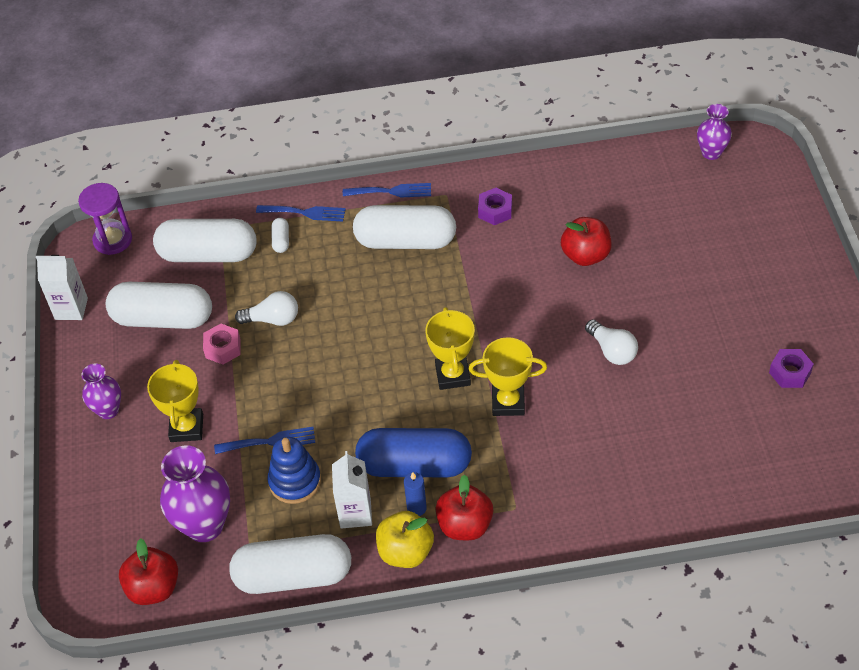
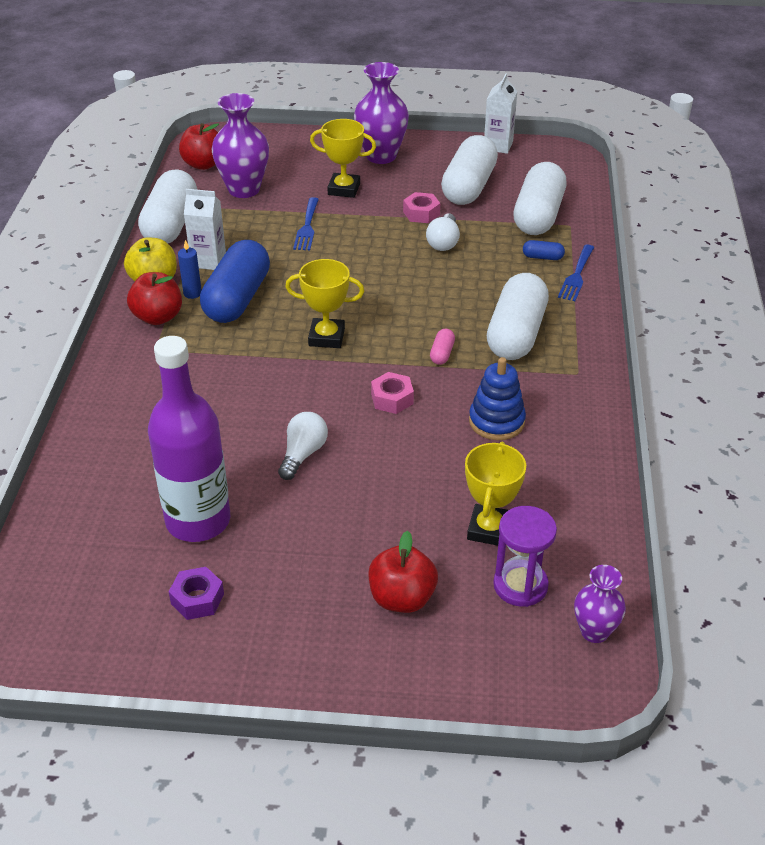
camera: 100 degrees right, 10 degrees down
purple hourglass [78,183,132,255] -> purple hourglass moved to [493,506,557,607]
purple vase [81,364,121,419] -> purple vase [354,62,409,164], size x1.70
blue stacking toy [268,437,321,504] -> blue stacking toy moved to [469,357,526,440]
white capsule [272,218,289,253] -> blue capsule [523,240,565,260]
blue fork [343,183,431,197] -> none
yellow trophy [469,337,547,416] -> yellow trophy moved to [465,442,526,546]
purple nut [478,188,512,225] -> none
red apple [561,217,612,266] -> red apple moved to [369,531,438,613]
white light bulb [585,320,638,365] -> white light bulb turned 135 degrees clockwise [278,412,328,480]
none -> purple bottle [148,336,230,542]
none -> pink nut [371,372,414,414]
none -> pink capsule [430,329,455,365]

